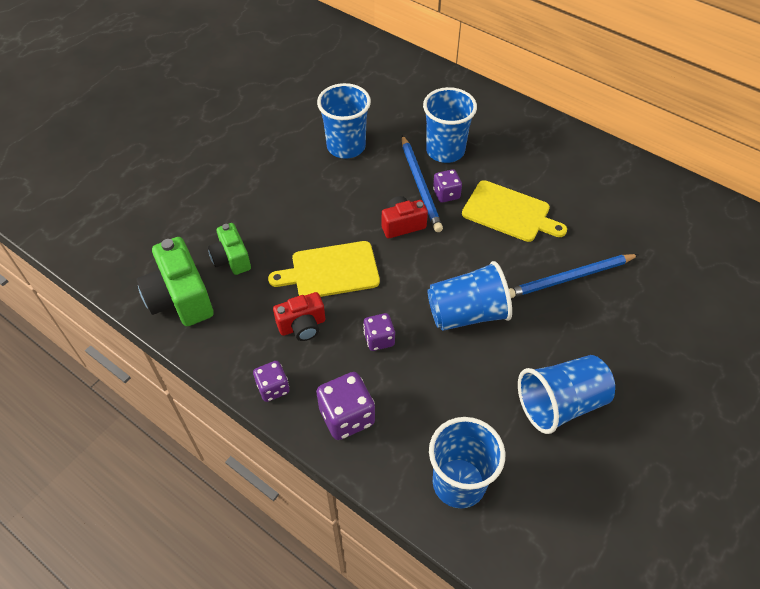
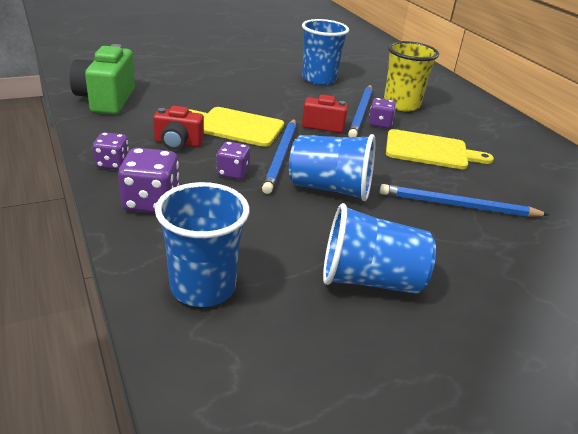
camera: 25 degrees right, 20 degrees down
green camera [208,223,251,275] -> none
blue cup [423,87,477,163] -> yellow cup [384,41,439,112]
yellow cutting board [462,180,567,242] -> yellow cutting board turned 45 degrees counterclockwise [386,129,494,169]
none -> blue pencil [262,119,296,194]

